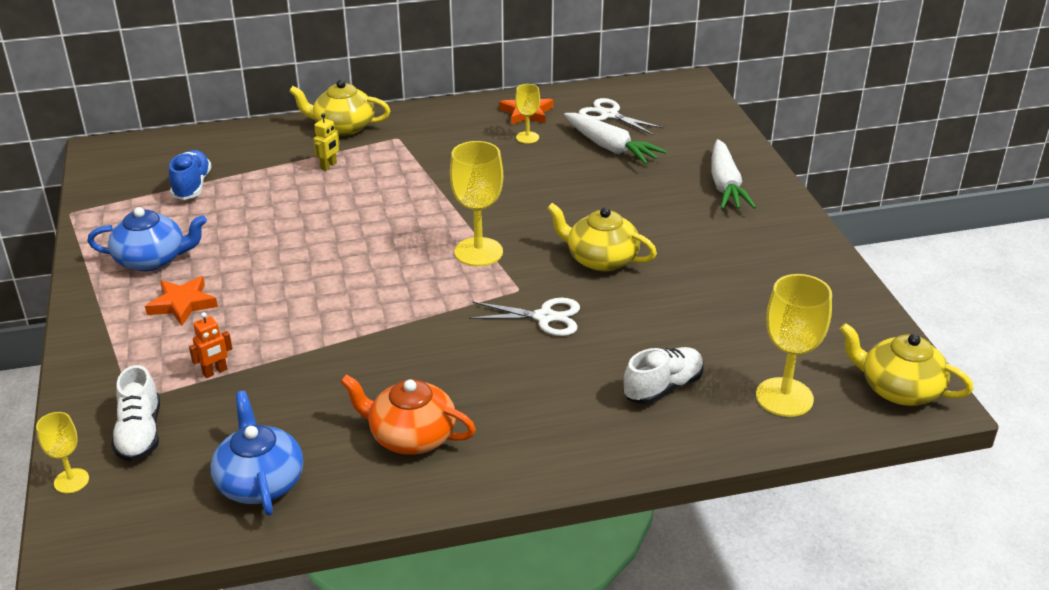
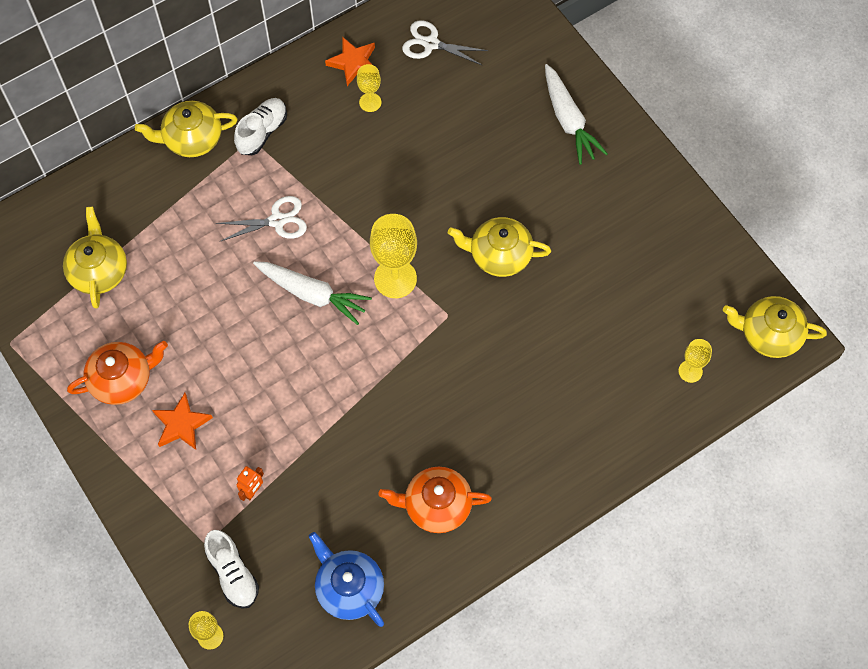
camera: 20 degrees left, 30 degrees up
blue teapot [87,207,207,271] -> orange teapot [67,341,168,405]
blue shoe [169,150,212,200] -> yellow teapot [63,206,127,309]
yellow robot [314,113,340,171] -> none
white scissors [469,298,580,336] -> white scissors moved to [216,196,307,241]
white carrot [564,113,667,165] -> white carrot moved to [253,261,372,325]
white shoe [623,347,704,404] -> white shoe moved to [234,98,287,155]
yellow goblet [756,274,832,417] -> yellow goblet [678,339,712,383], size x0.55

